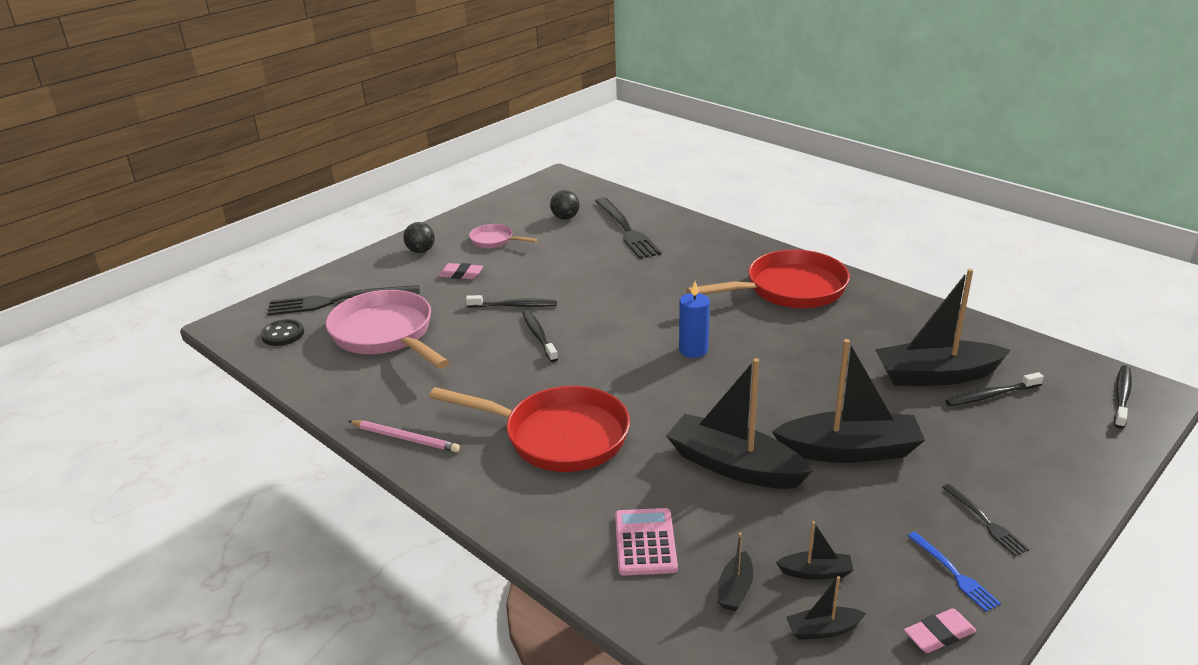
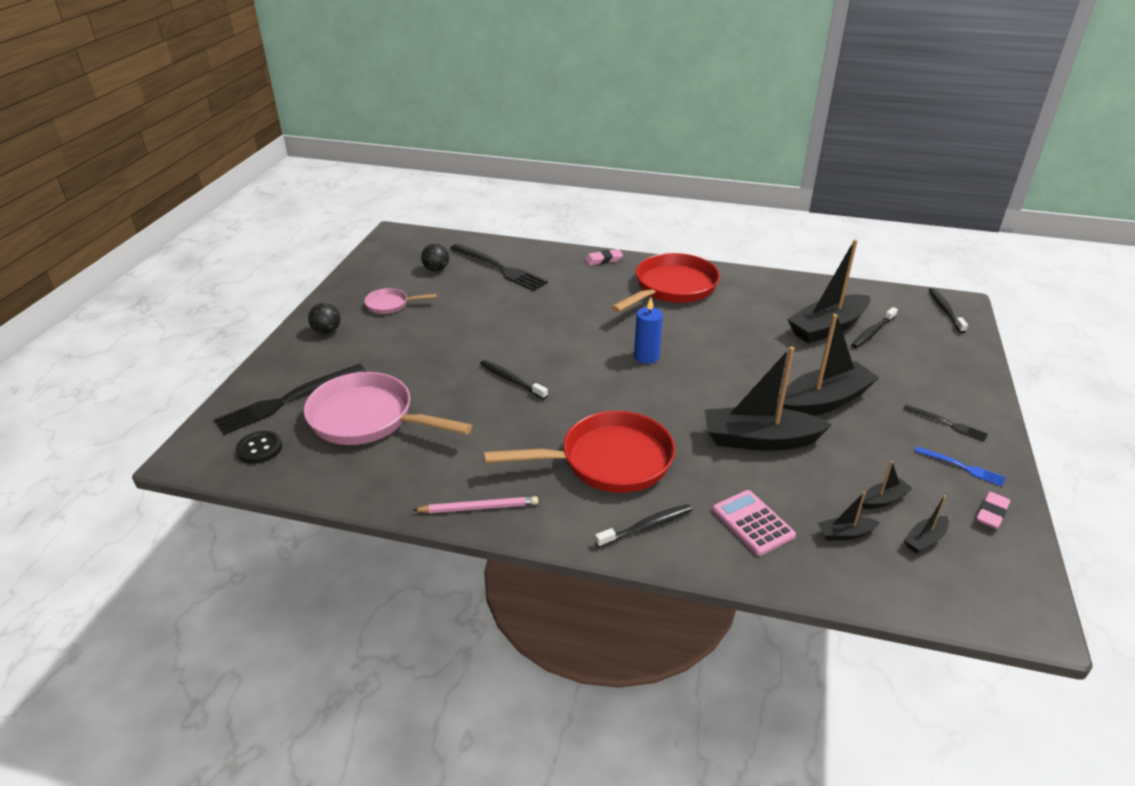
camera: 30 degrees left, 5 degrees up
pink eraser [439,263,483,279] -> pink eraser moved to [585,249,623,266]
black toothbrush [466,295,557,308] -> black toothbrush moved to [595,504,692,548]
black boat [717,532,753,611] -> black boat turned 90 degrees clockwise [818,492,880,541]

